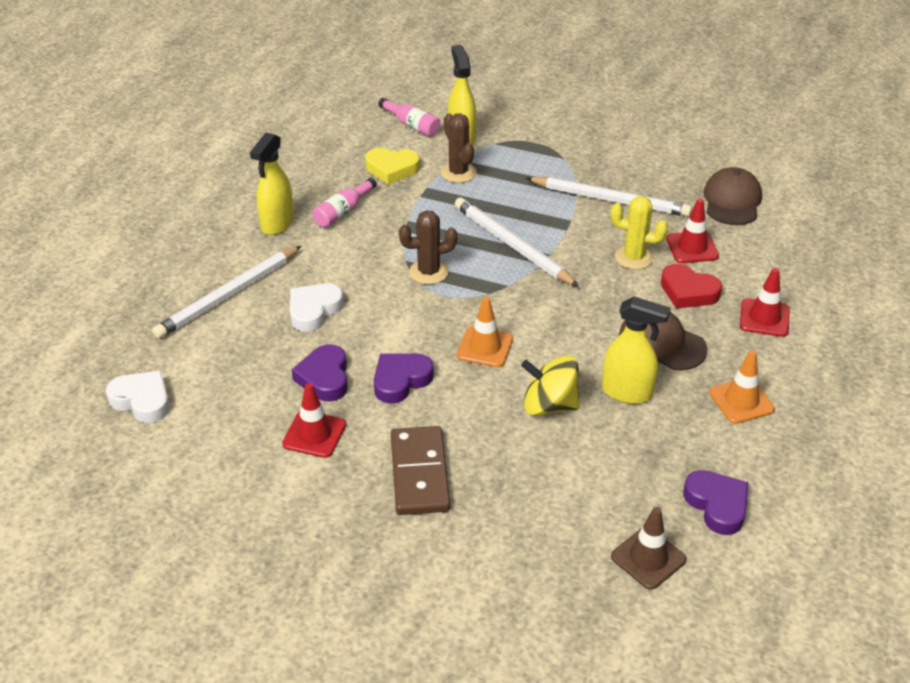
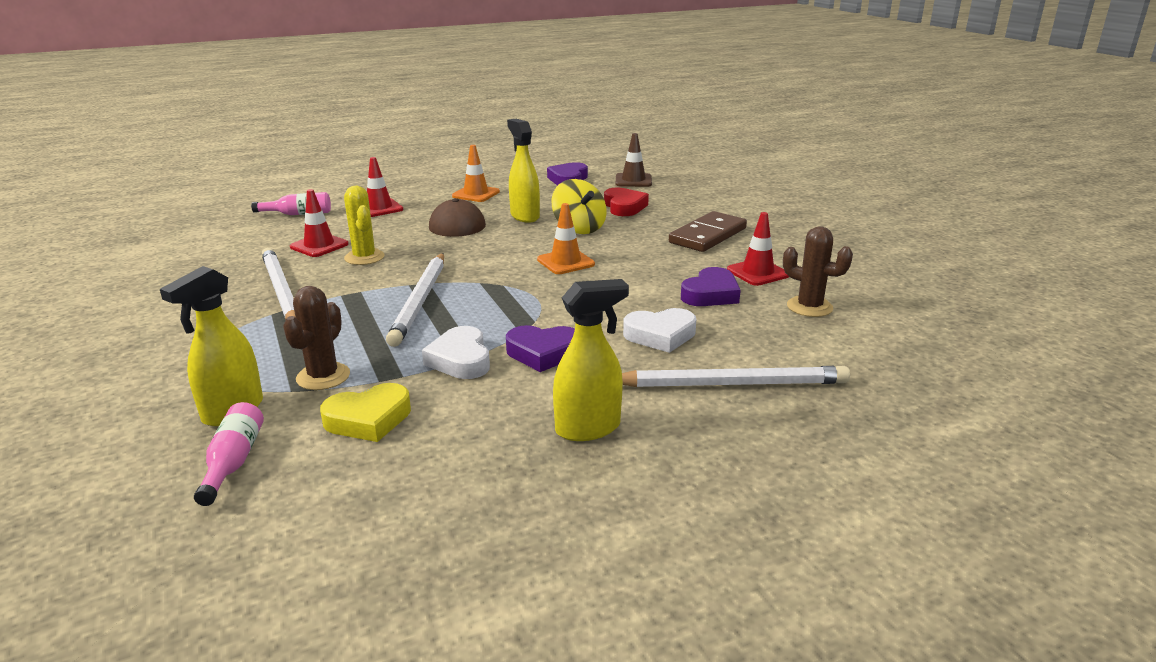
camera: 135 degrees left, 15 degrees down
white heart [106,371,170,423] -> white heart moved to [422,326,490,379]
pink bottle [313,178,377,228] -> pink bottle moved to [251,192,331,215]
yellow heart [365,148,420,185] -> yellow heart turned 105 degrees clockwise [320,383,411,442]
purple heart [374,353,434,404] -> purple heart moved to [506,325,575,372]
brown cactus [399,210,458,285] -> brown cactus moved to [783,226,853,317]
red heart [661,264,722,308] -> red heart moved to [604,188,649,216]
brown cap [703,167,762,225] -> none

